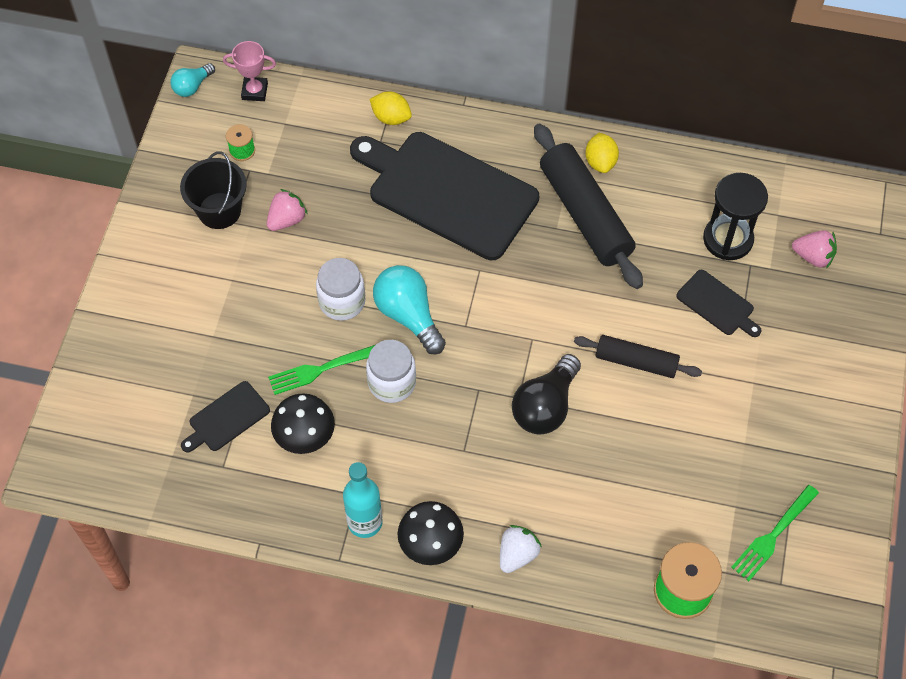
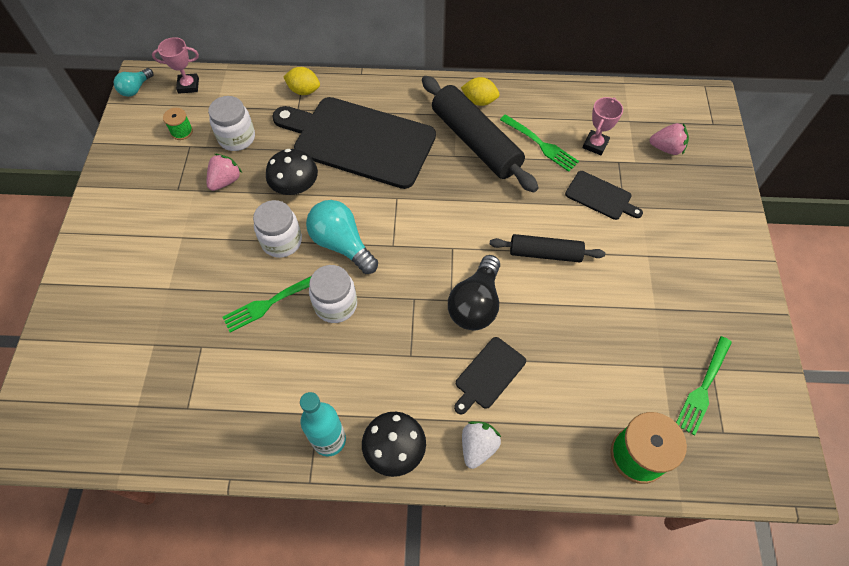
camera: 10 degrees left, 0 degrees up
black bucket [180,151,247,229] -> none
black cutting board [181,381,270,453] -> black cutting board moved to [454,337,526,415]
black mushroom [271,393,335,454] -> black mushroom moved to [266,149,318,195]
yellow lemon [585,133,619,173] -> yellow lemon turned 60 degrees counterclockwise [461,77,499,106]
black hourglass [703,173,768,260] -> pink trophy [582,97,623,155]
none -> white jar [208,96,255,151]
none -> green fork [500,114,579,172]

